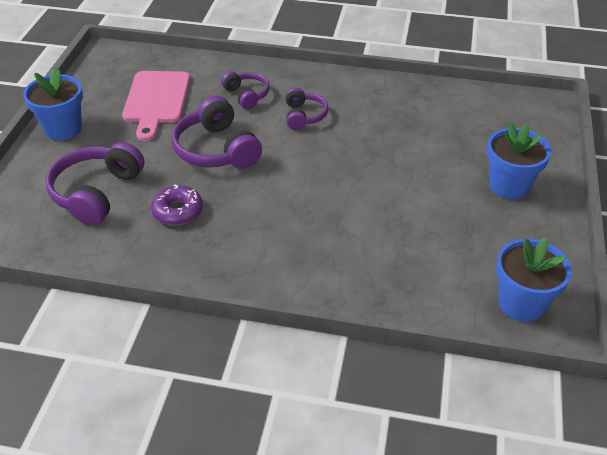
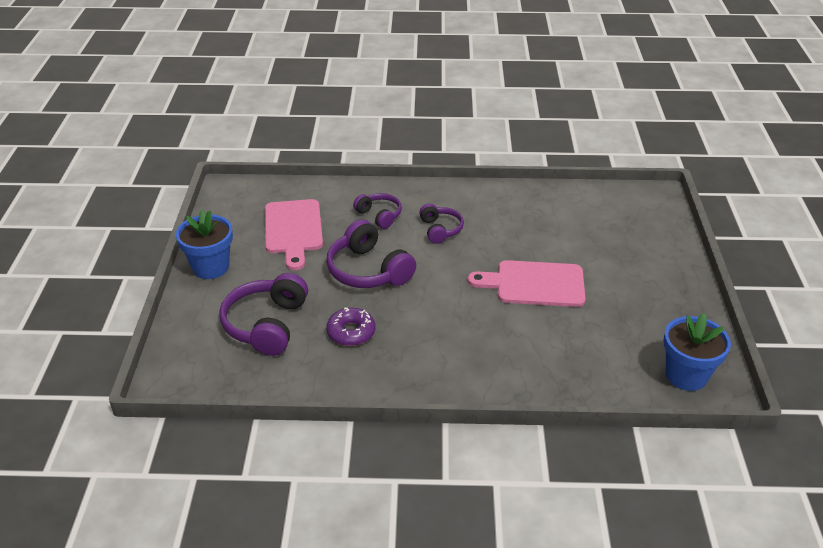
camera: 10 degrees left, 5 degrees down
blue flower pot [487,123,551,200] -> none
none -> pink cutting board [468,260,585,307]

